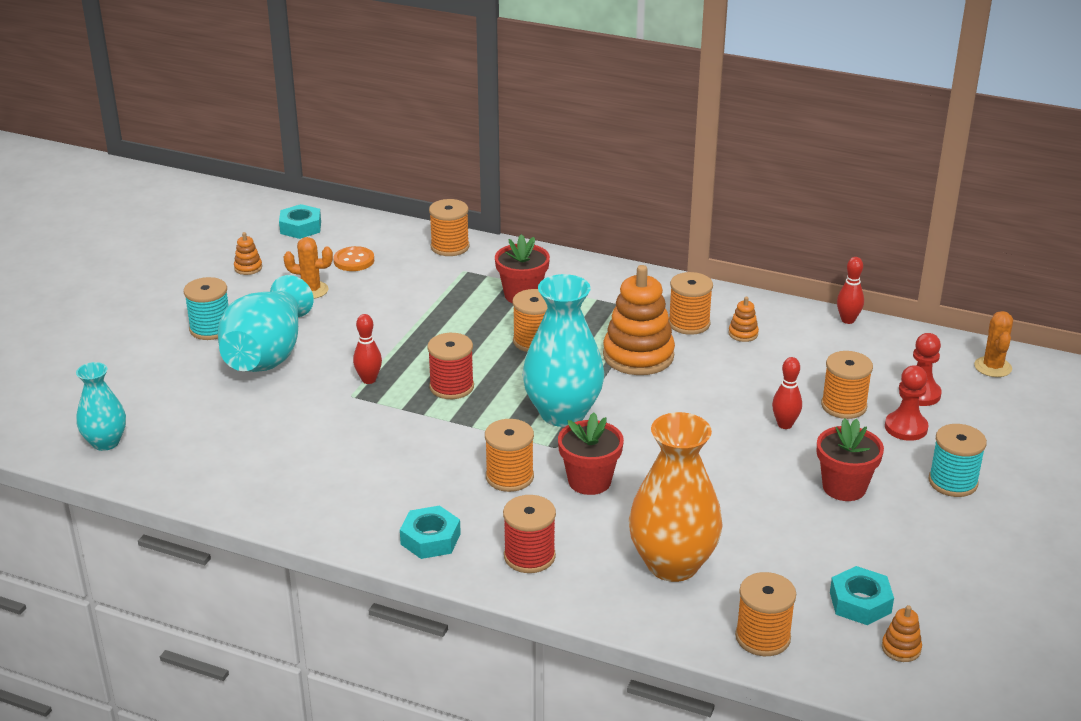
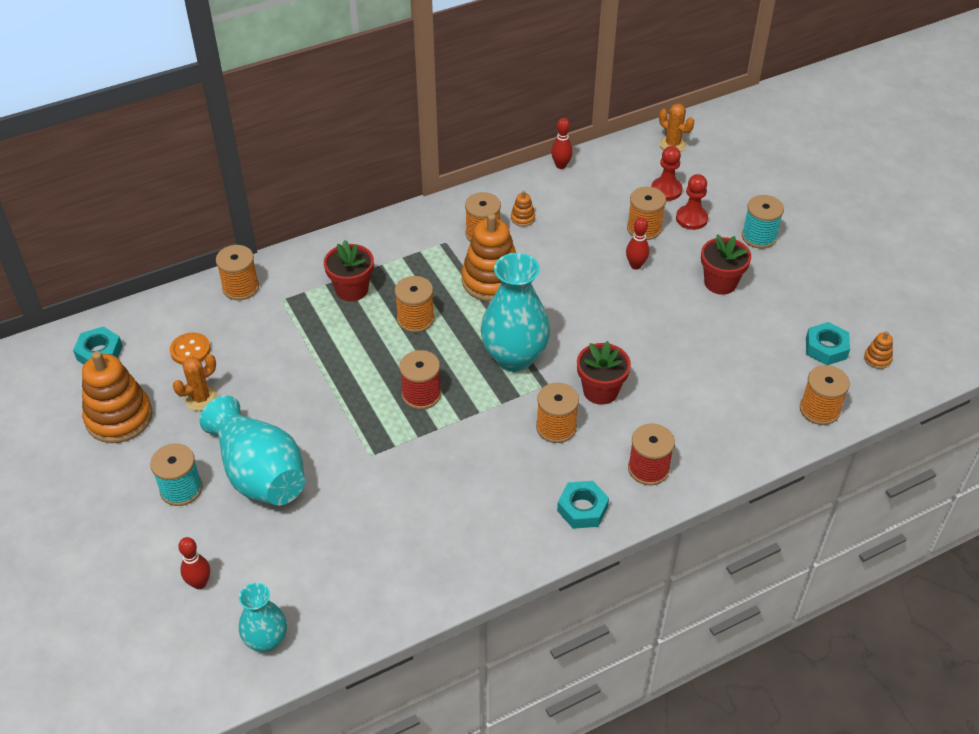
camera: 50 degrees left, 15 degrees up
orange stacking toy [234,232,262,275] -> orange stacking toy [82,351,153,443], size x2.35
red bowling pin [353,314,382,384] -> red bowling pin moved to [178,537,210,589]
orange vase [629,412,723,582] -> none

